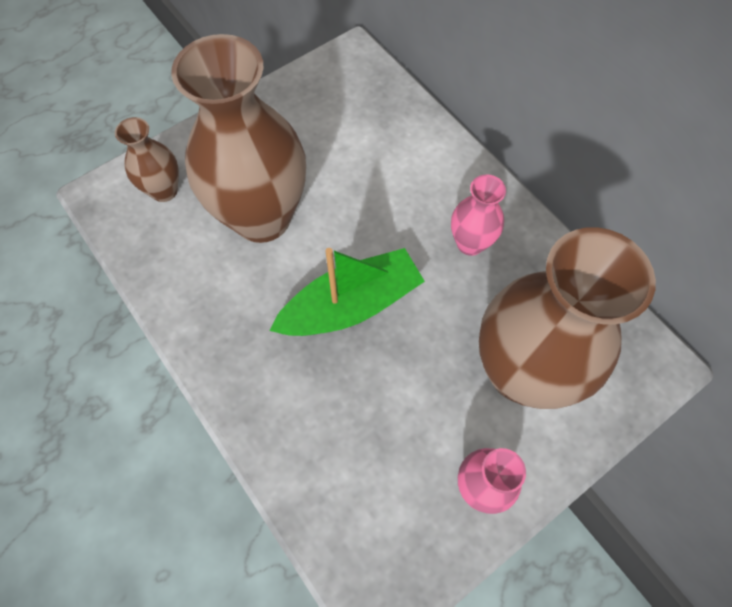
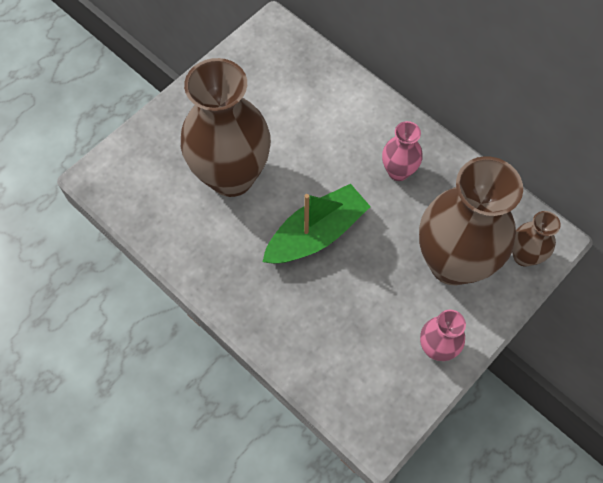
camera: 10 degrees left, 0 degrees up
brown vase [115,117,179,202] -> brown vase moved to [512,211,561,267]

